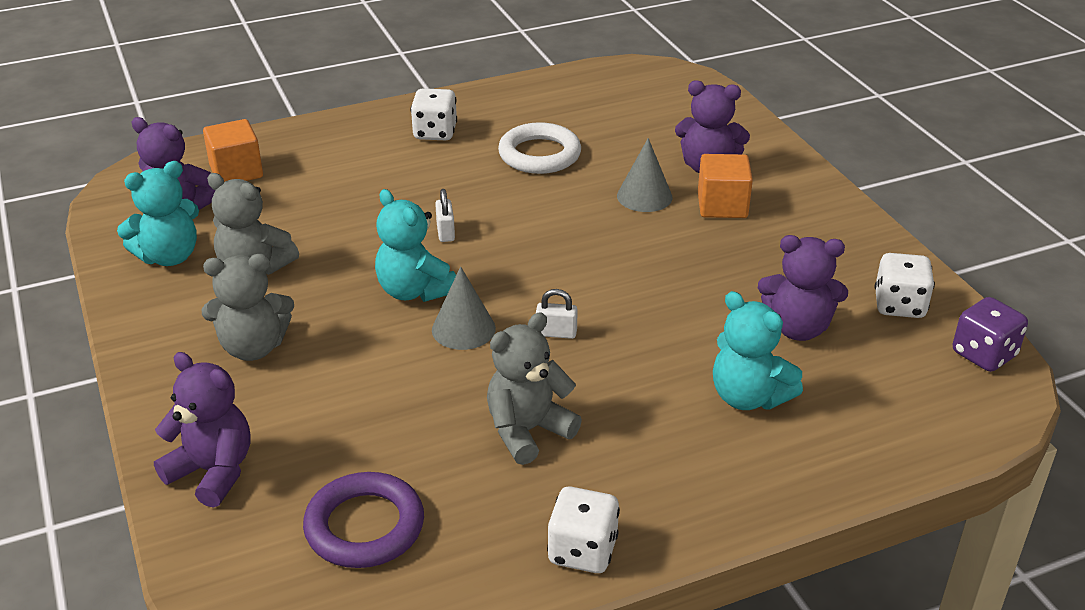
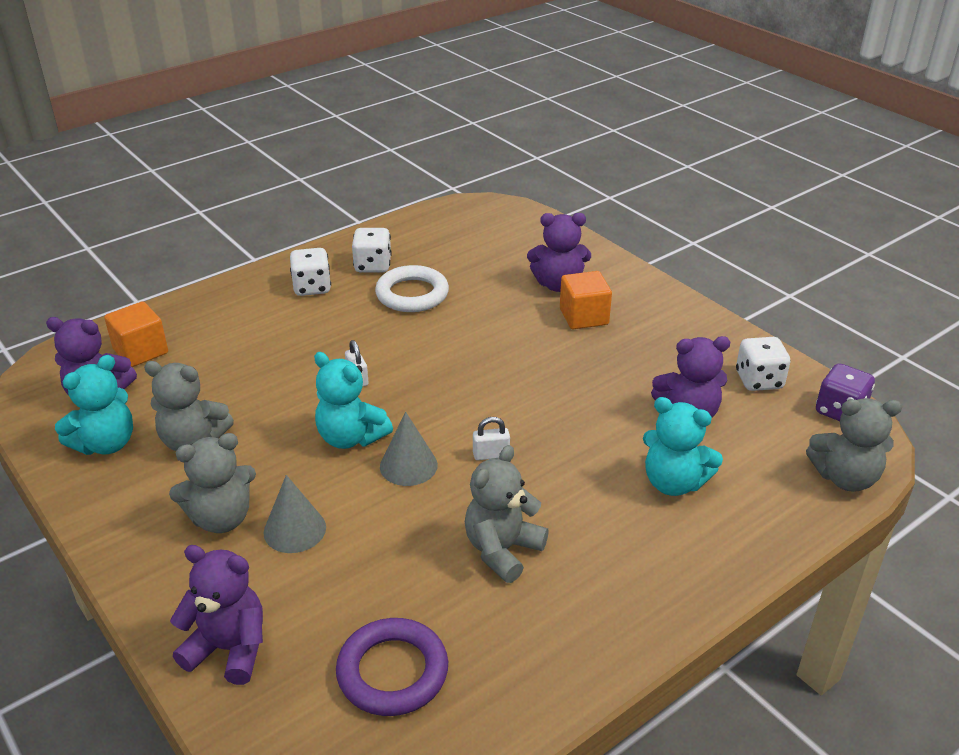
camera: 15 degrees left, 0 degrees up
white dice [547,487,620,573] -> white dice moved to [352,228,392,272]
grey cone [617,138,673,212] -> grey cone moved to [264,475,326,553]
none -> grey teddy bear [806,398,902,492]

